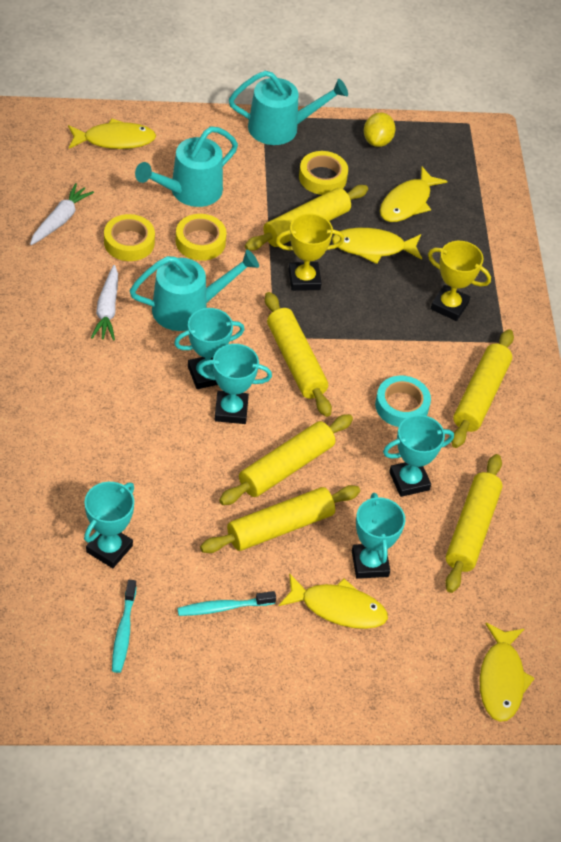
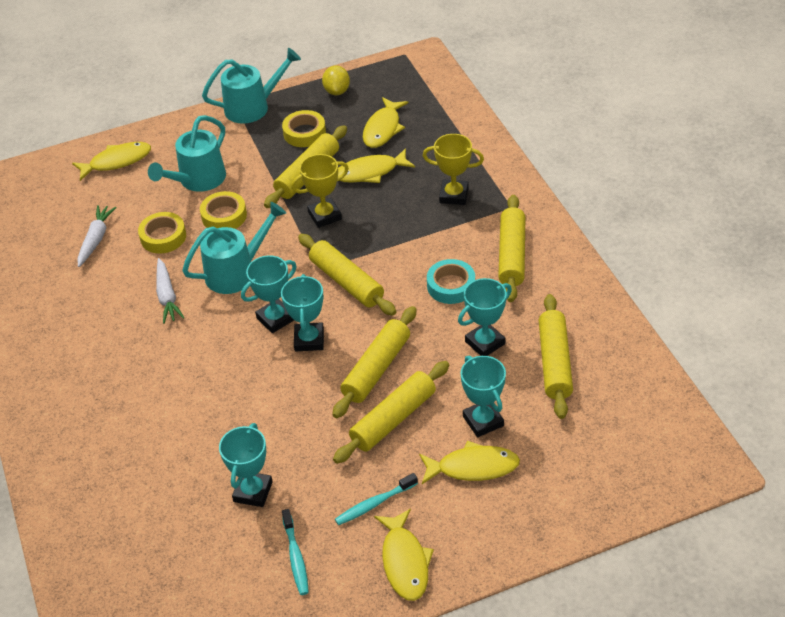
camera: 10 degrees left, 5 degrees down
turquoise trophy [198,344,272,424] -> turquoise trophy turned 75 degrees counterclockwise [281,274,324,351]
yellow fish [480,623,535,722] -> yellow fish moved to [374,509,434,601]

